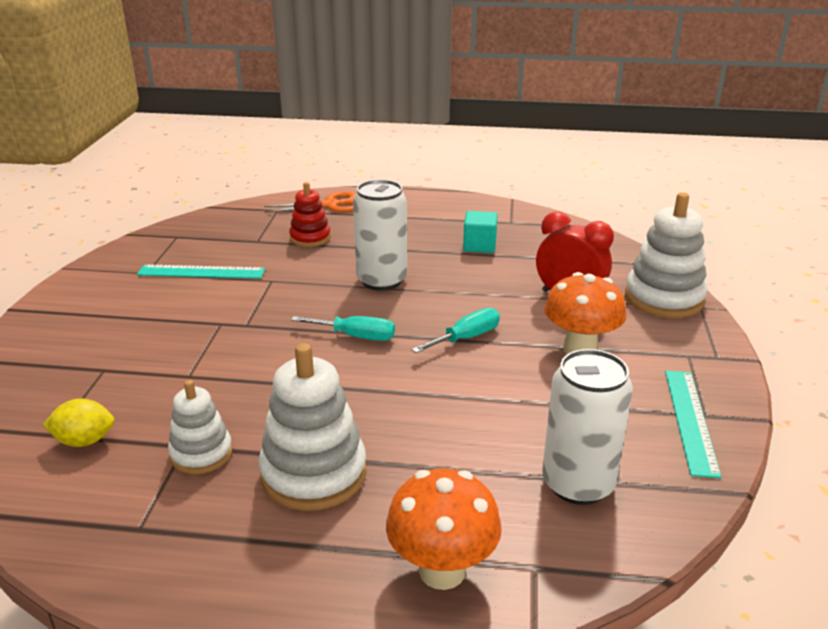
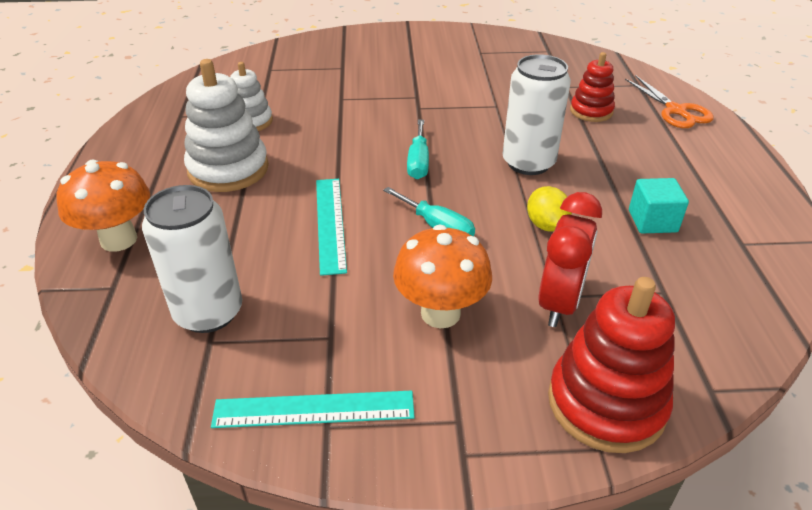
camera: 80 degrees right, 10 degrees up
yellow lemon [43,399,115,447] -> yellow lemon moved to [527,186,572,232]
turquoise ruler [137,264,265,279] -> turquoise ruler moved to [316,179,347,276]
white stacking toy [625,192,708,318] -> red stacking toy [548,277,675,453]

